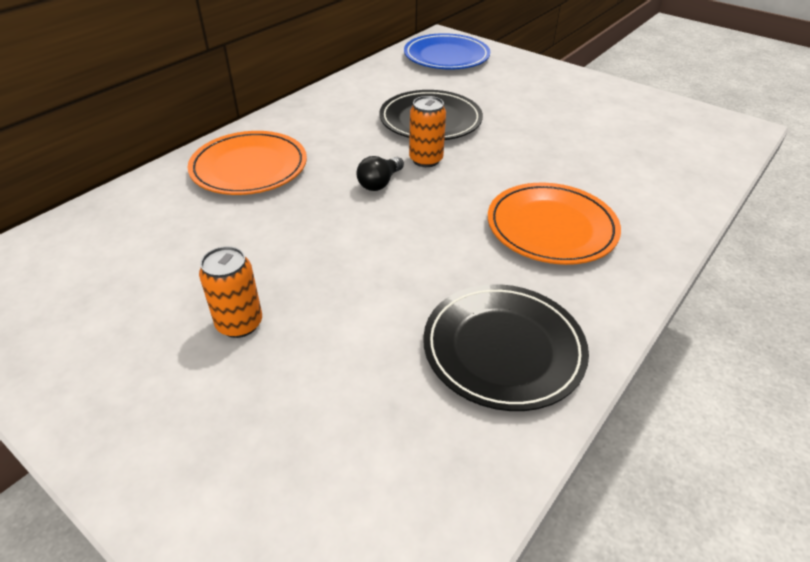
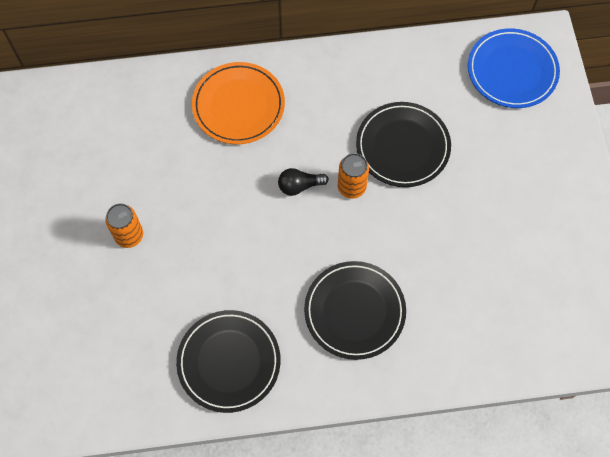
camera: 45 degrees right, 25 degrees up
orange plate [488,183,621,265] -> black plate [304,261,406,360]

